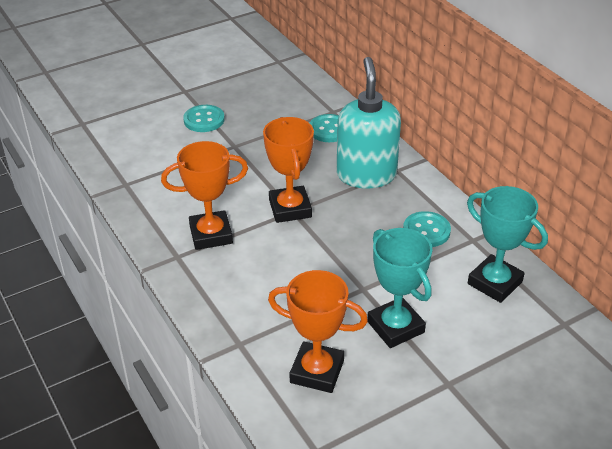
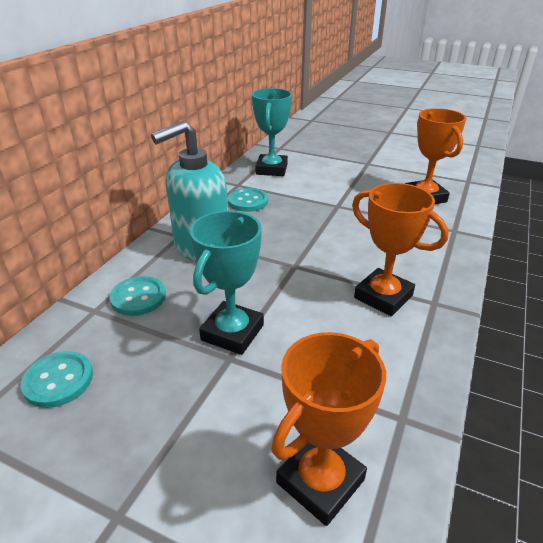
camera: 125 degrees left, 5 degrees down
turquoise button [183,105,225,132] -> turquoise button moved to [21,351,93,408]
orange trophy [263,117,314,223] -> orange trophy moved to [271,332,386,526]
turquoise trophy [367,228,432,348] -> turquoise trophy moved to [190,211,264,355]

